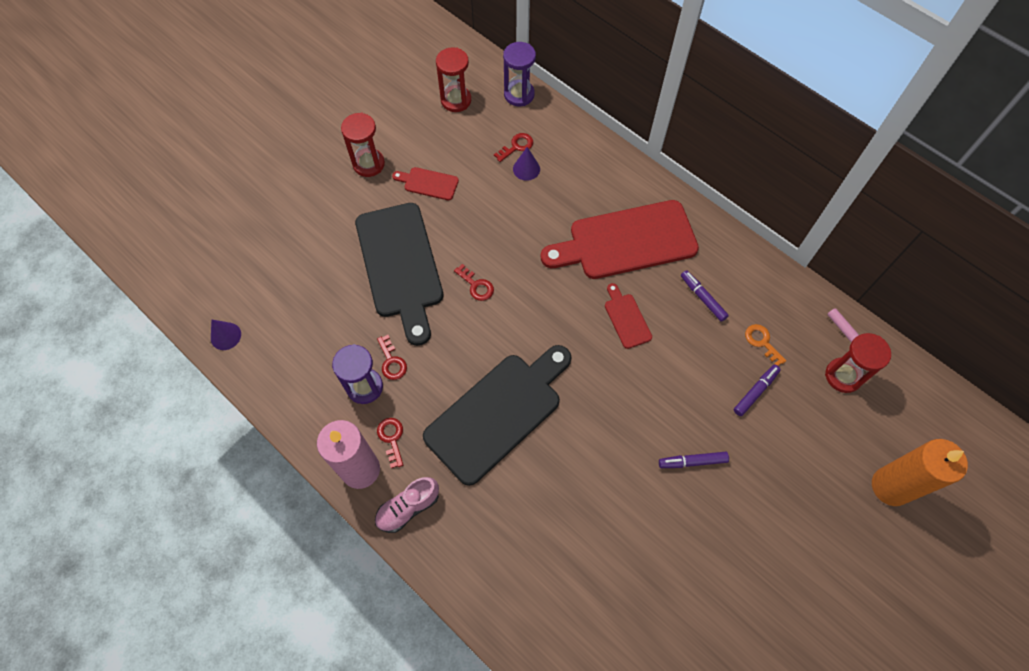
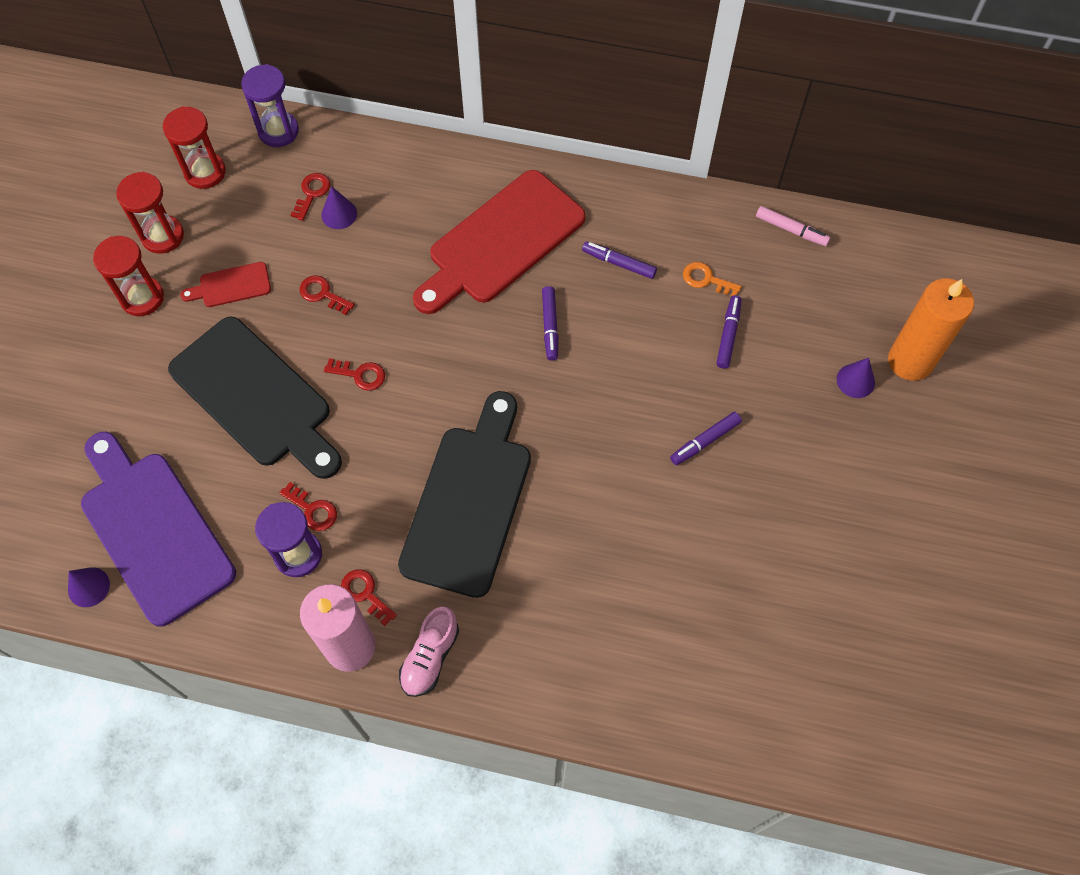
camera: 30 degrees left, 0 degrees up
red cutting board [605,283,652,349] -> purple marker [542,286,558,361]
red hourglass [825,333,891,393] -> red hourglass moved to [116,172,184,254]
none -> purple cutting board [81,432,236,627]
none -> red key [300,275,355,315]
none -> purple cone [837,358,875,398]

